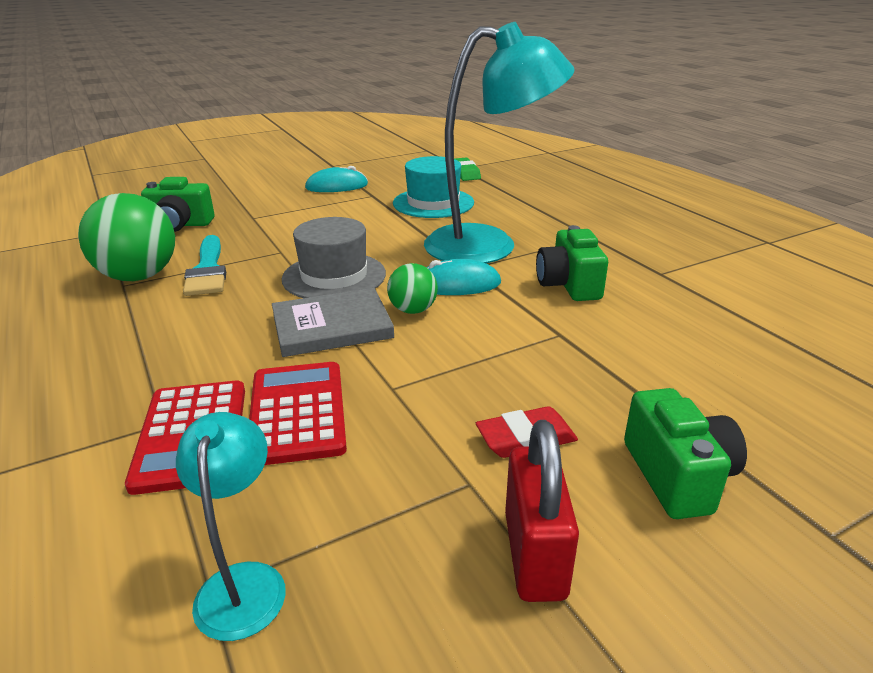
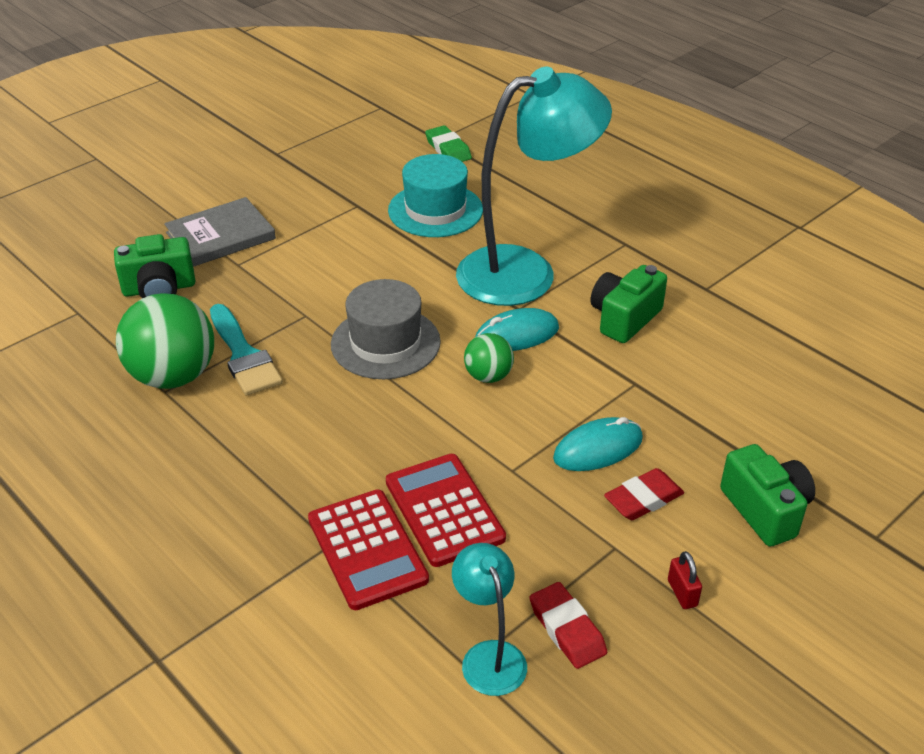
camera: 15 degrees left, 10 degrees up
grey book [272,288,394,357] -> grey book moved to [164,197,276,267]
turquoise mouse [305,166,368,192] -> turquoise mouse moved to [553,417,643,471]
red padlock [505,420,579,602] -> red padlock [668,551,702,609], size x0.49
green camera [536,225,608,301] -> green camera turned 60 degrees clockwise [591,265,667,343]
none -> red eraser [529,582,607,669]

